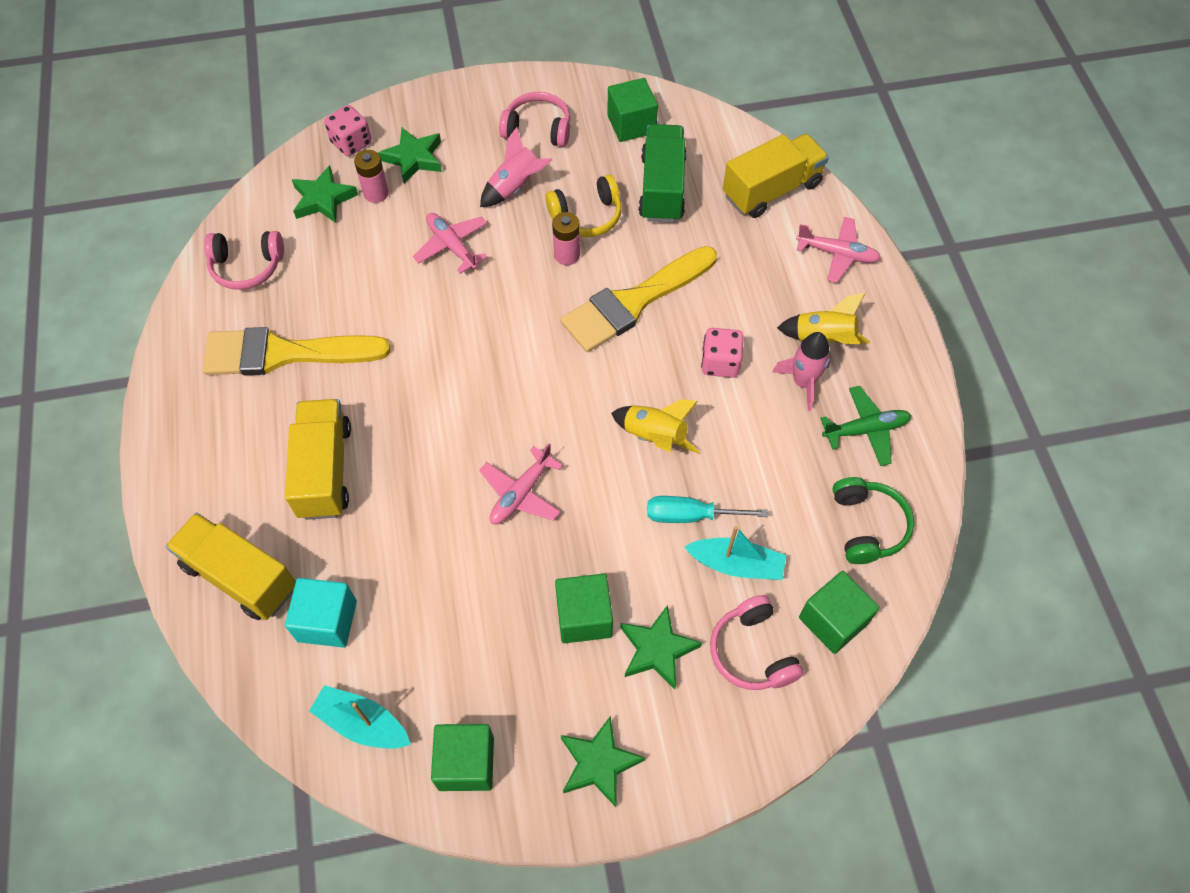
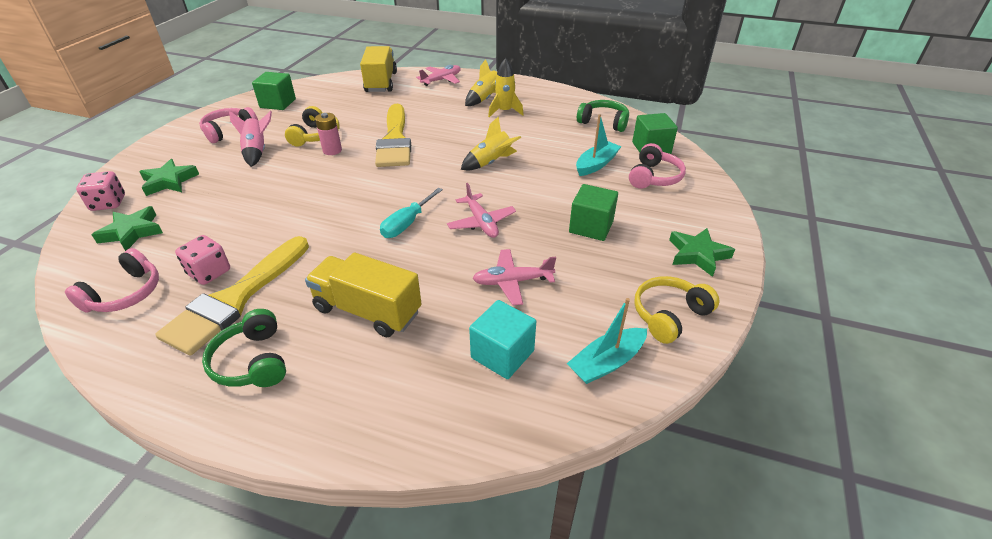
camera: 60 degrees left, 20 degrees down
yellow truck [166,513,296,620] -> none
pink battery [354,150,389,203] -> none
pink plane [413,213,488,274] -> pink plane moved to [473,249,556,305]
green cube [431,724,494,791] -> yellow headphones [634,276,720,344]
green star [620,605,702,689] -> none
green truck [638,124,687,223] -> none
turquoise screwdriver [647,496,768,523] -> turquoise screwdriver moved to [380,188,443,238]
pink dice [701,328,744,378] -> pink dice moved to [175,235,230,285]
pink headphones [710,595,804,690] -> pink headphones turned 75 degrees counterclockwise [629,143,686,189]
pink rocket [772,332,830,411] -> yellow rocket [488,58,524,117]
green plane [820,386,912,466] -> none
none -> green headphones [202,309,286,387]

